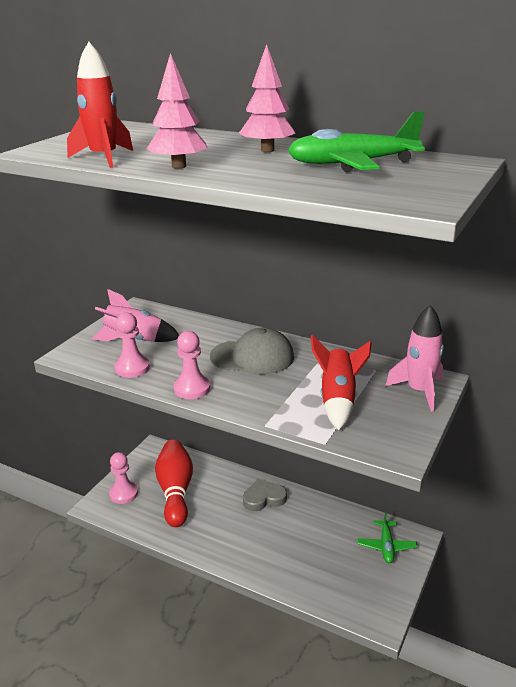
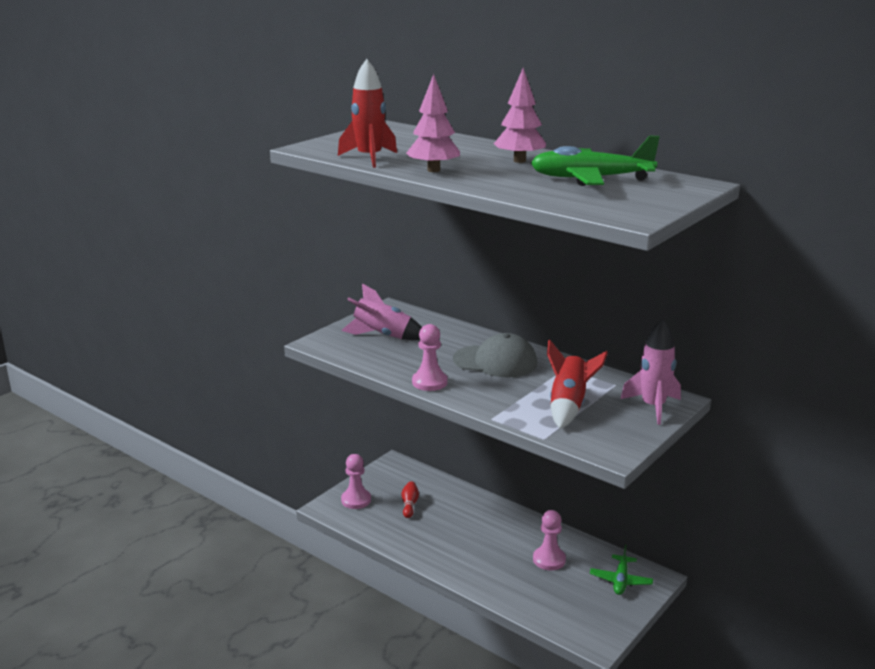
camera: 10 degrees right, 5 degrees down
pink pawn [114,312,150,378] -> pink pawn moved to [533,510,566,570]
red bowling pin [155,440,193,527] -> red bowling pin [402,481,419,518], size x0.44
grey heart [243,479,287,511] -> none

